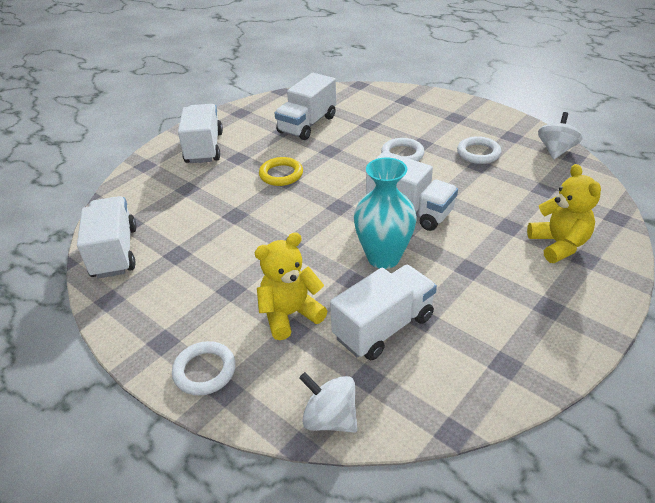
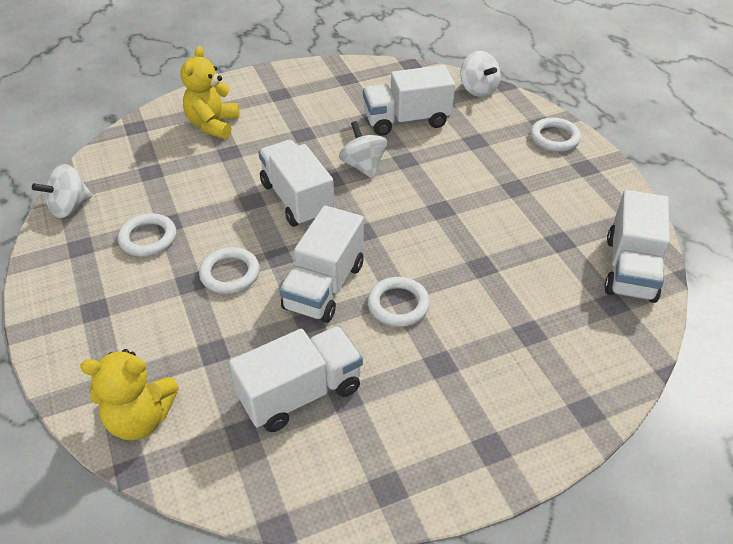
camera: 155 degrees left, 5 degrees up
white truck [178,104,223,163] -> white truck moved to [279,206,364,323]
yellow teddy bear [255,232,327,340] -> yellow teddy bear moved to [80,349,179,440]
yellow ring [259,157,303,186] -> white ring [367,277,430,327]
turquoise vase [354,157,417,269] -> white spinning top [339,121,387,179]

